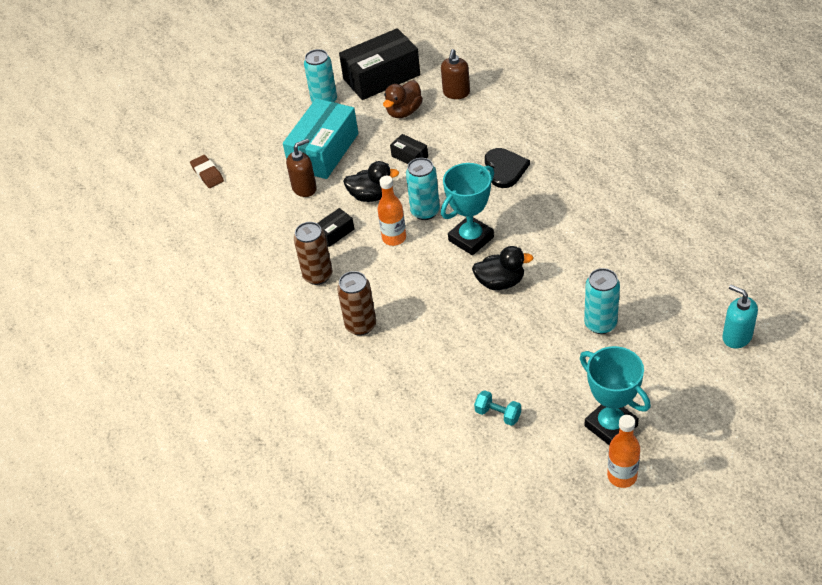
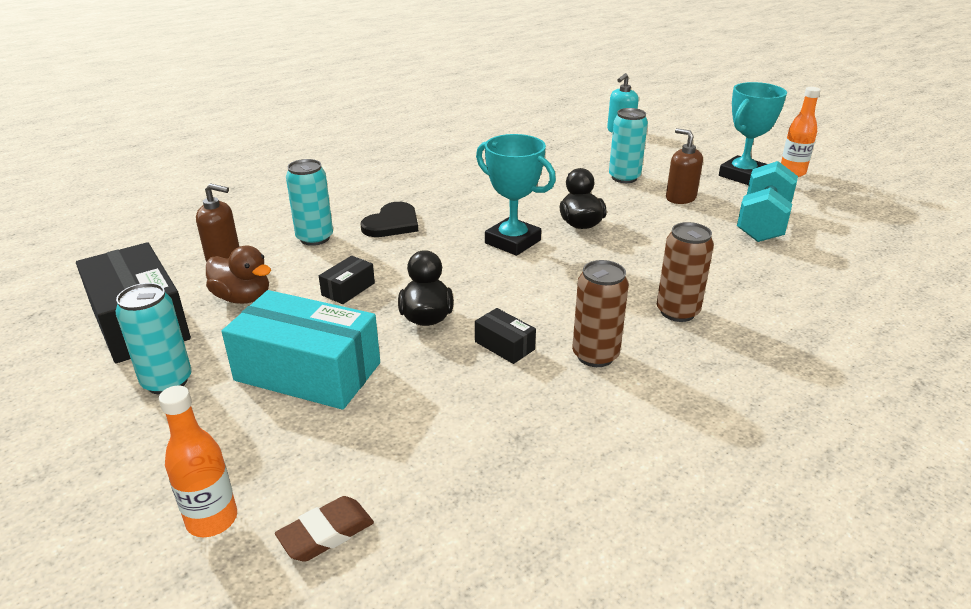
camera: 100 degrees left, 15 degrees down
brown soap dispenser [286,139,317,197] -> brown soap dispenser moved to [666,128,703,204]
orange bottle [378,176,406,246] -> orange bottle moved to [159,385,237,537]
turquoise can [406,158,440,220] -> turquoise can moved to [286,159,333,246]
turquoise dumbbell [474,390,521,426] -> turquoise dumbbell [737,161,798,242], size x2.05
black heart [485,148,530,188] -> black heart turned 135 degrees clockwise [361,202,418,237]

